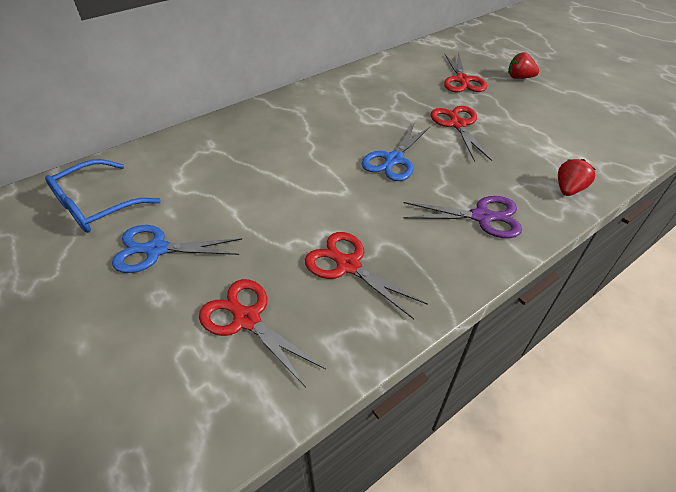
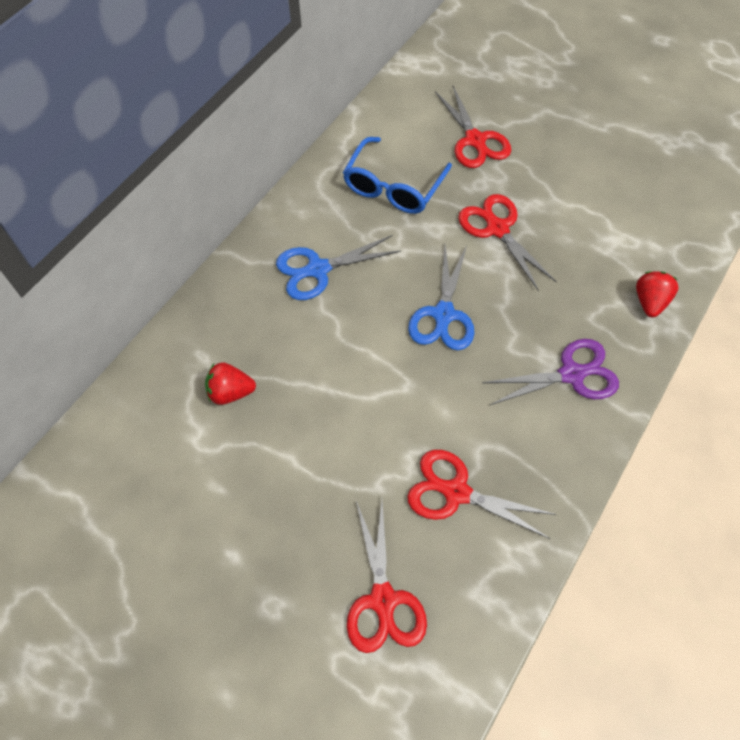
camera: 20 degrees left, 15 degrees up
blue glasses [45,159,161,233] -> blue glasses moved to [343,137,452,214]
blue scissors [112,225,242,273] -> blue scissors moved to [276,235,401,300]
red scissors [199,279,326,387] -> red scissors turned 120 degrees counterclockwise [347,500,427,653]
red strawberry [508,52,539,79] -> red strawberry moved to [205,362,256,405]

